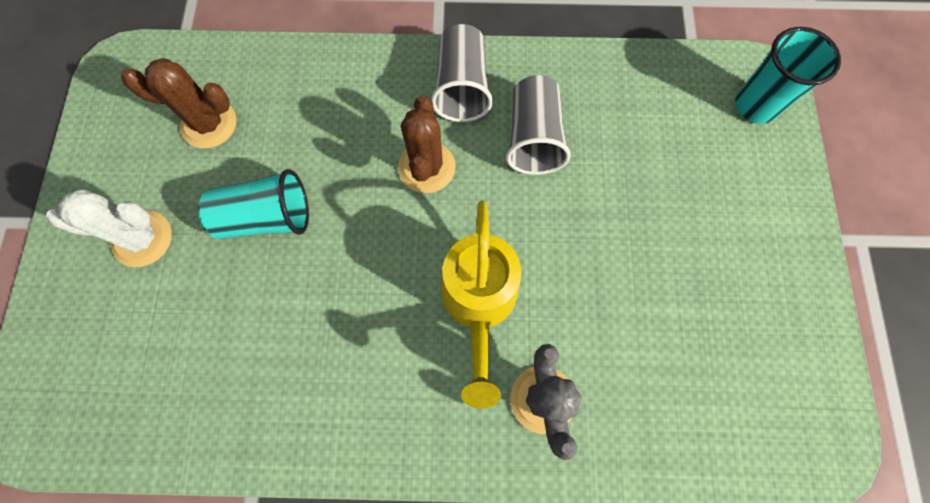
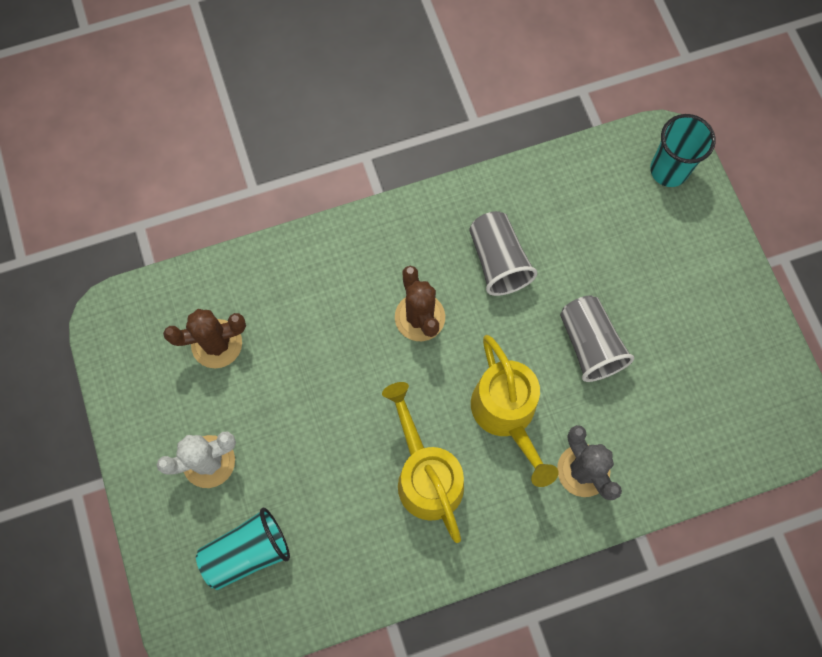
camera: 20 degrees left, 0 degrees up
turquoise cup [198,169,309,239] -> turquoise cup moved to [196,508,290,590]
grey cup [431,24,493,122] -> grey cup moved to [560,295,634,382]
none -> yellow watering can [382,382,464,543]

